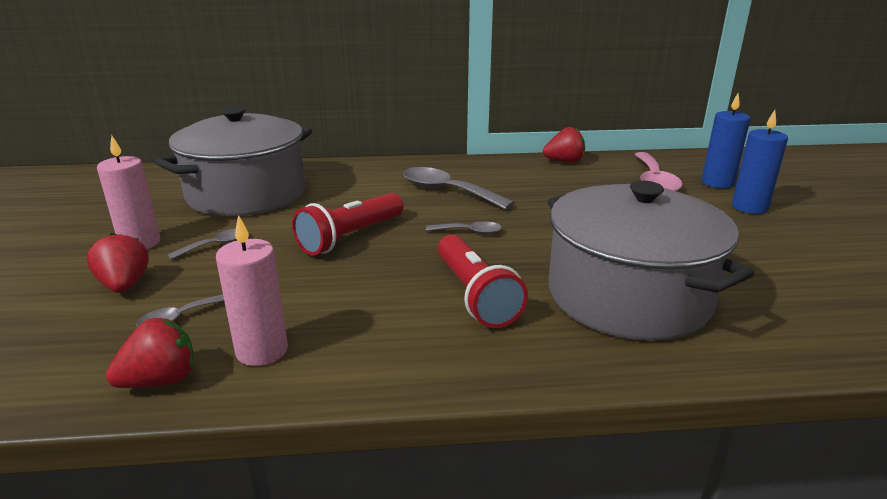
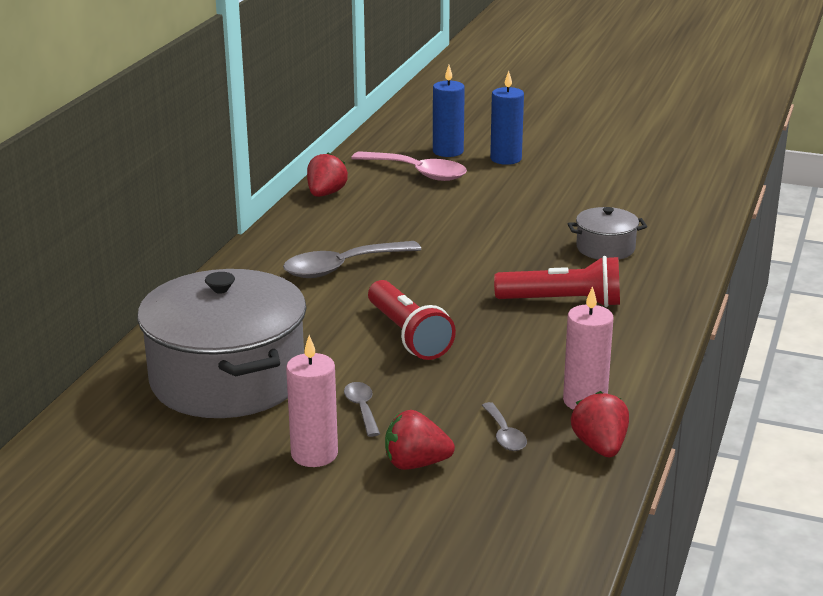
camera: 65 degrees left, 0 degrees up
grey spoon [426,221,502,234] -> none
grey pot [547,181,755,341] -> grey pot [568,207,647,260], size x0.45

